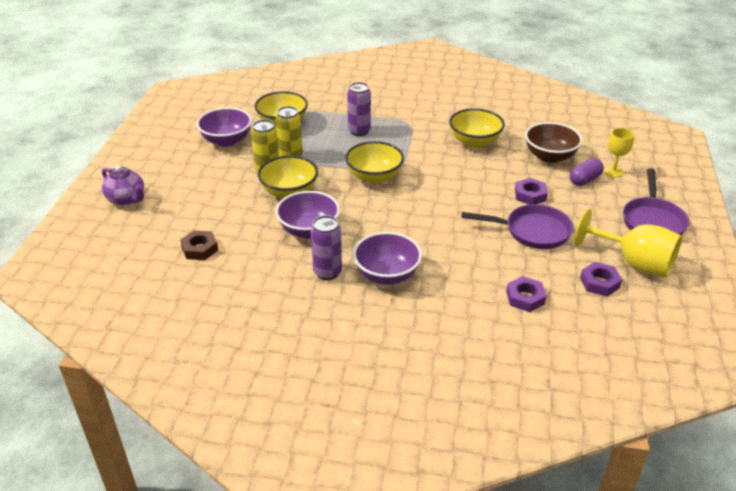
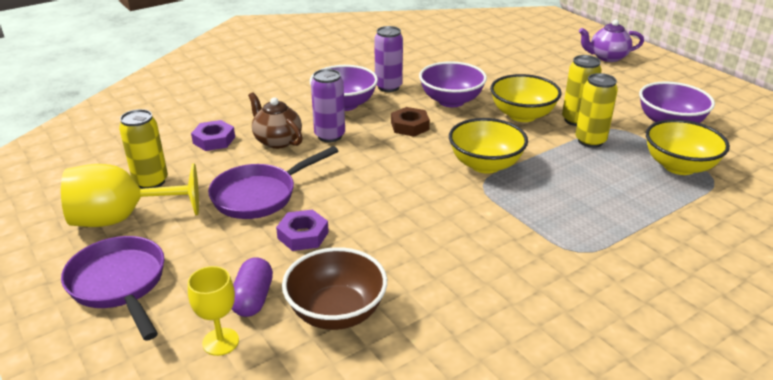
camera: 135 degrees right, 5 degrees down
brown nut [180,230,218,260] -> brown nut moved to [391,107,430,137]
purple can [347,82,371,136] -> purple can moved to [311,69,345,142]
yellow bowl [449,108,505,148] -> none
purple nut [580,262,622,296] -> yellow can [119,109,168,189]
none -> brown teapot [248,92,303,149]

